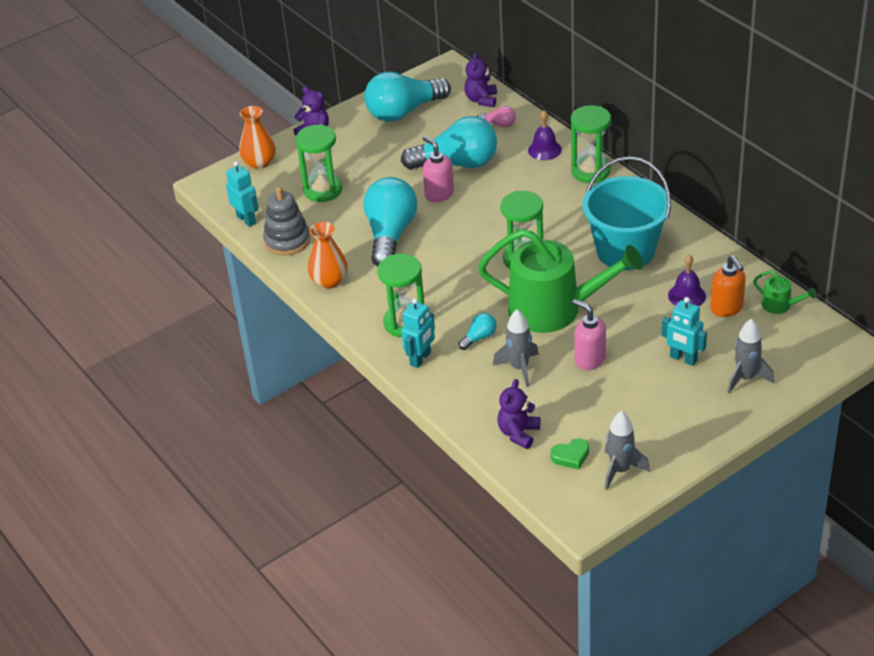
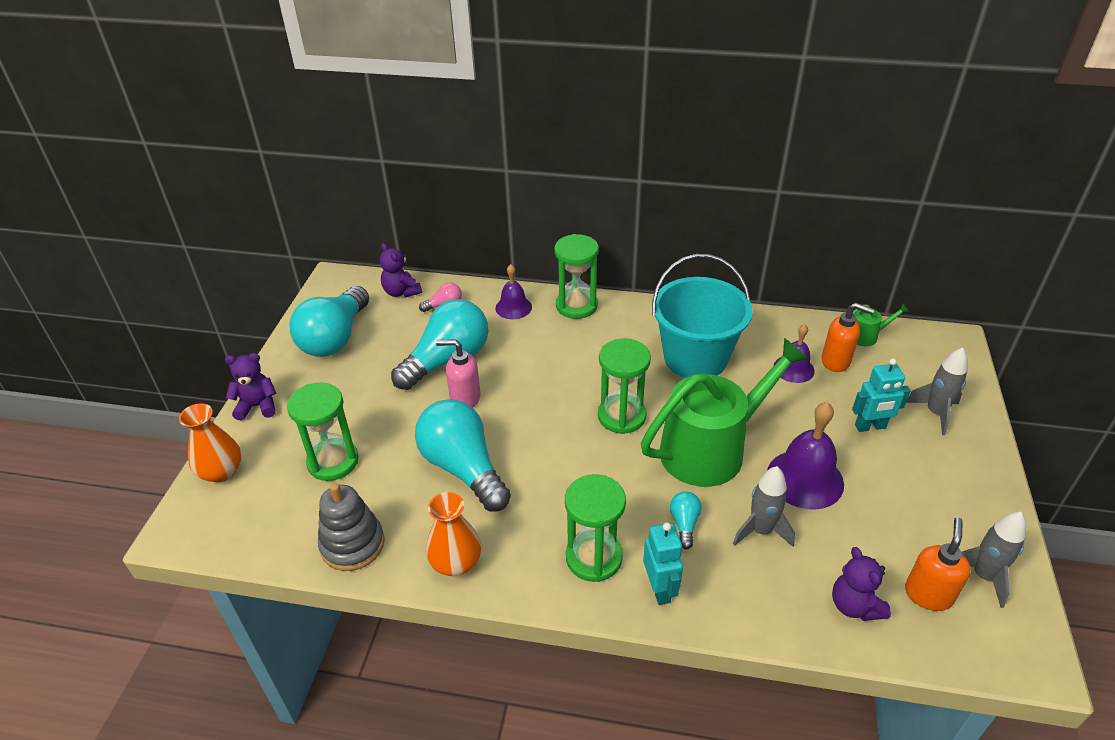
camera: 45 degrees left, 0 degrees up
turquoise robot [226,161,259,227] -> none
green heart [550,438,589,470] -> orange soap dispenser [905,517,971,611]
pink soap dispenser [572,299,606,370] -> purple bell [767,402,844,510]

